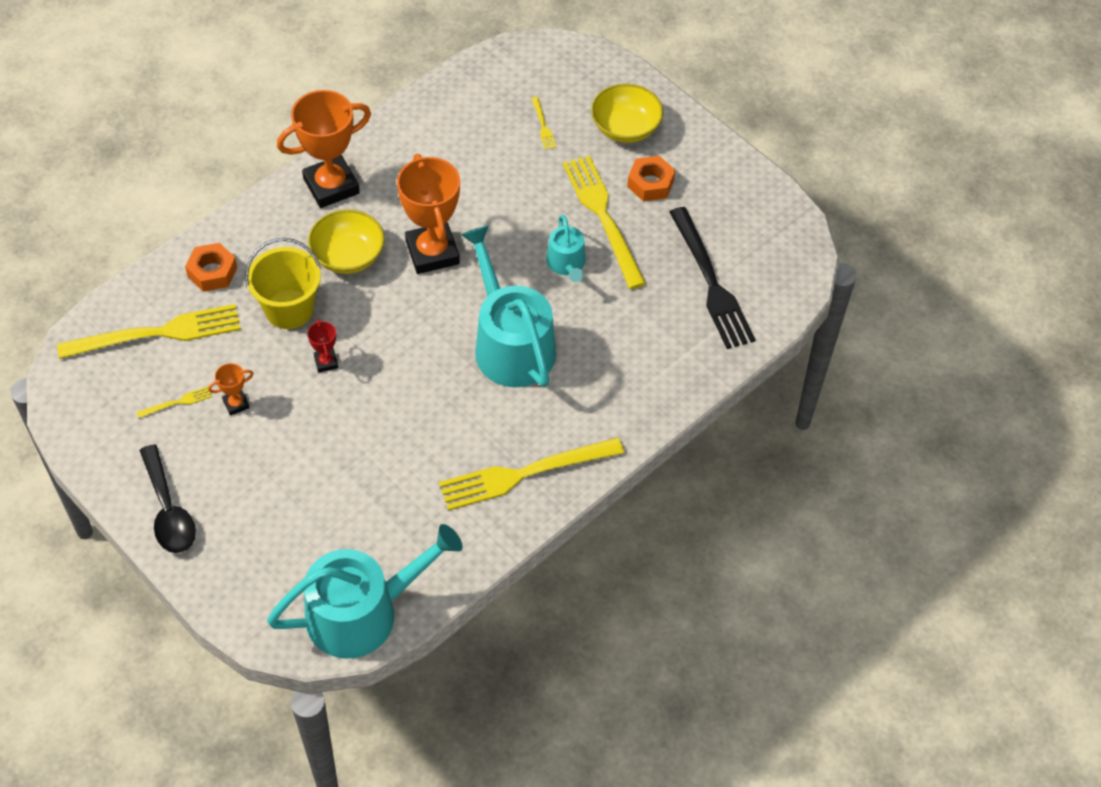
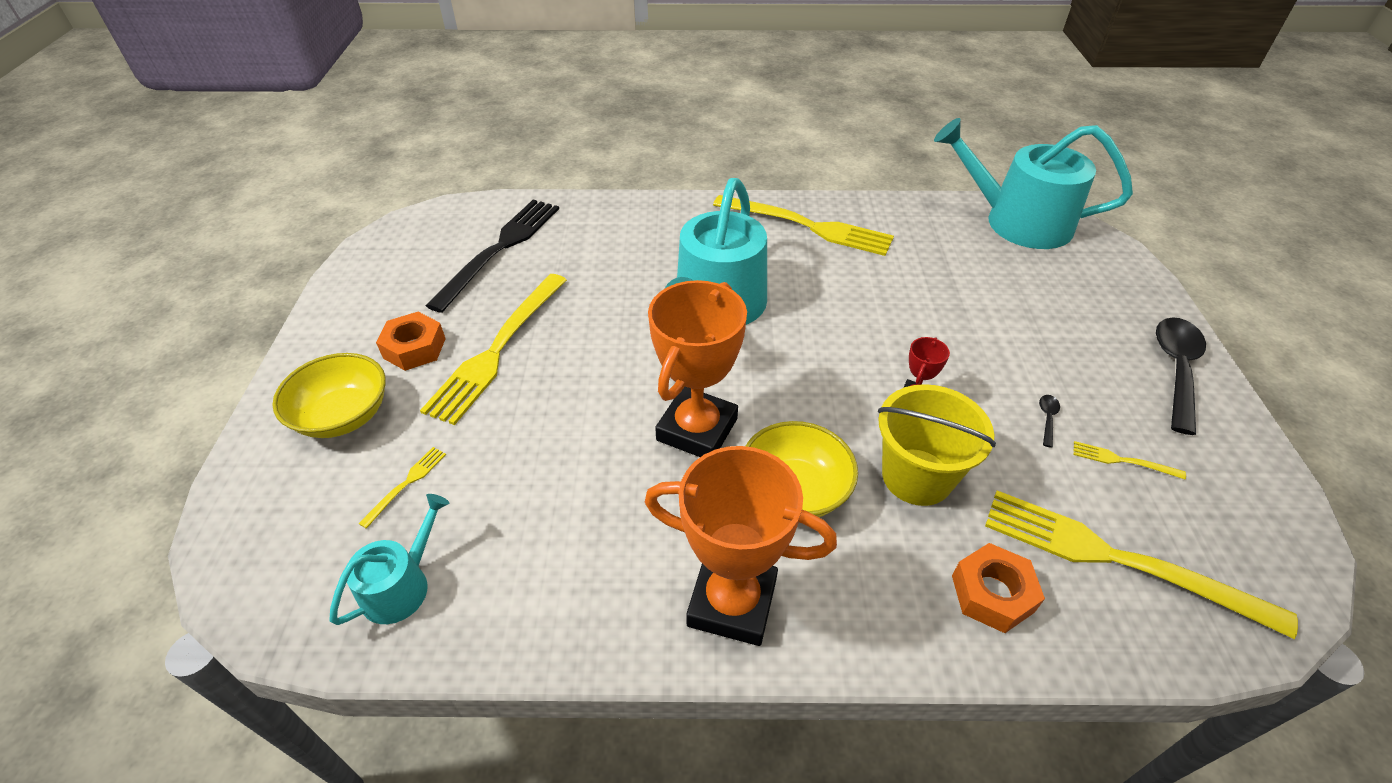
camera: 135 degrees left, 10 degrees down
orange trophy [208,363,254,416] -> black spoon [1039,395,1060,448]
turquoise watering can [546,215,586,282] -> turquoise watering can moved to [329,494,449,625]

